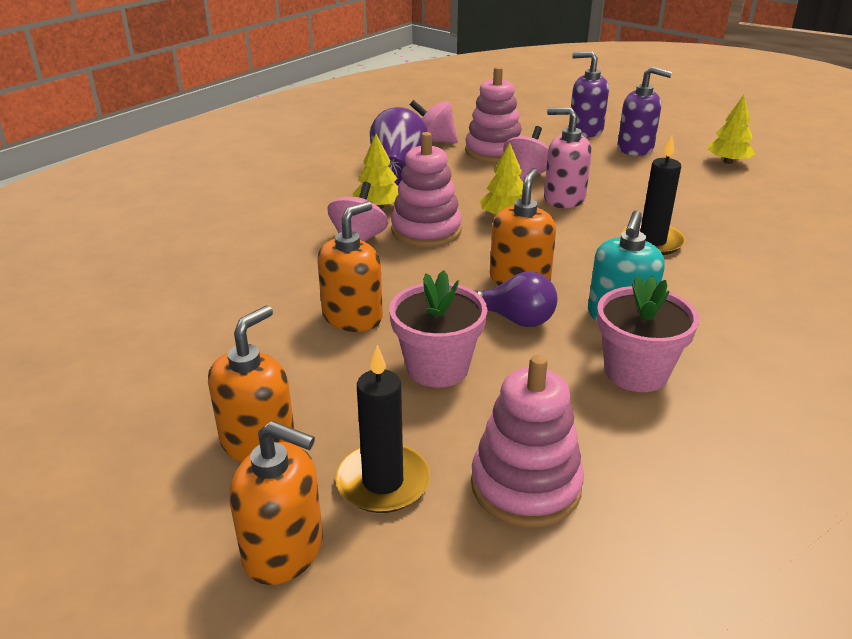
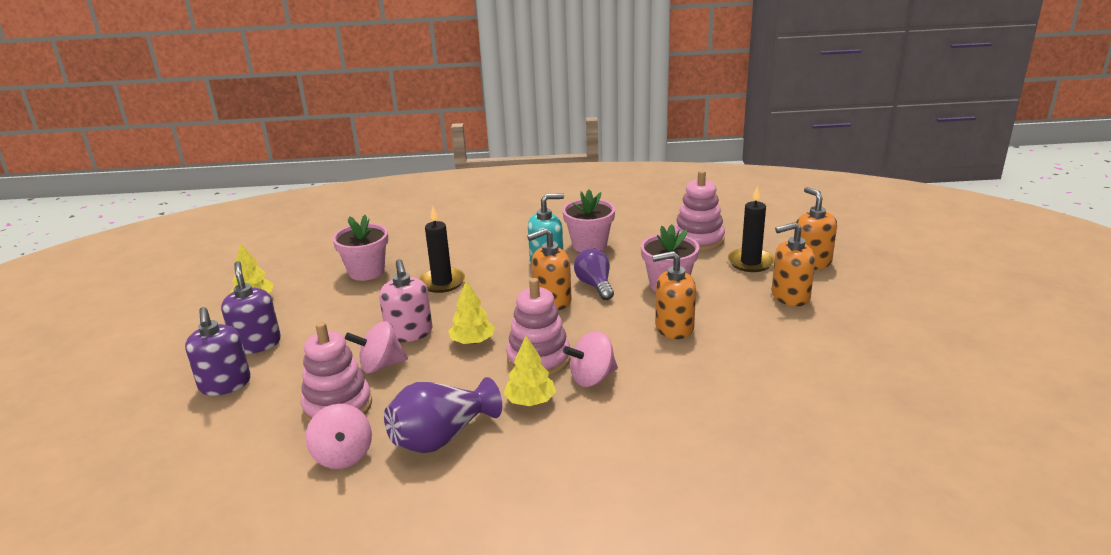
camera: 130 degrees left, 5 degrees down
none -> pink flower pot [332,215,388,281]

